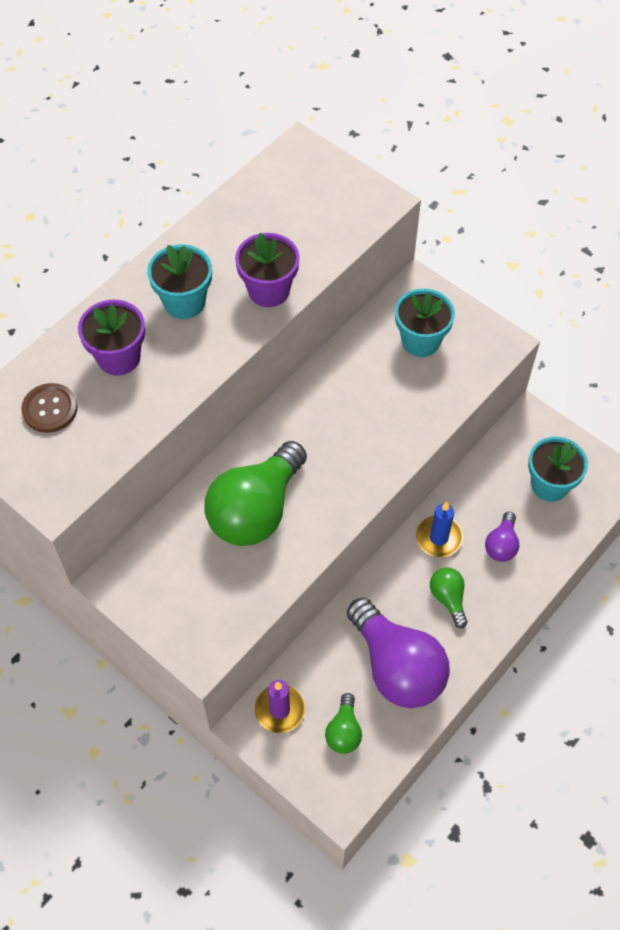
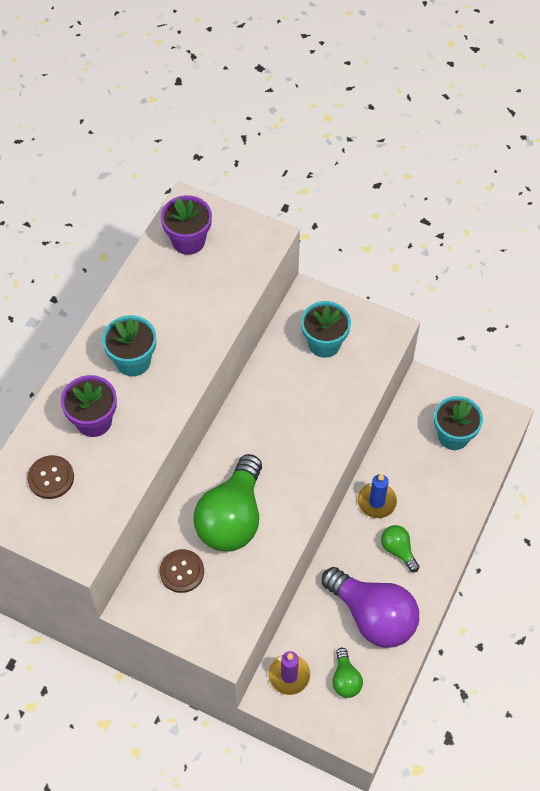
camera: 15 degrees left, 0 degrees up
purple flower pot [235,233,300,307] -> purple flower pot moved to [161,195,212,255]
purple light bulb [485,512,519,562] -> none
none -> brown button [159,549,204,593]

